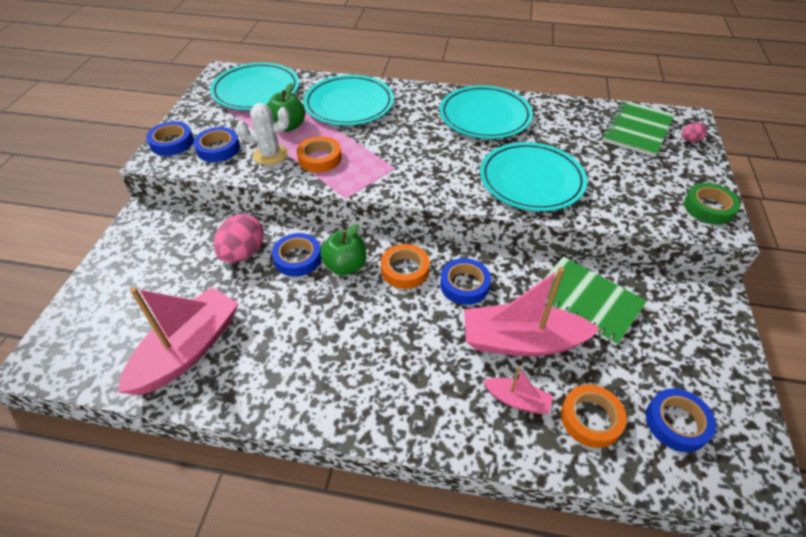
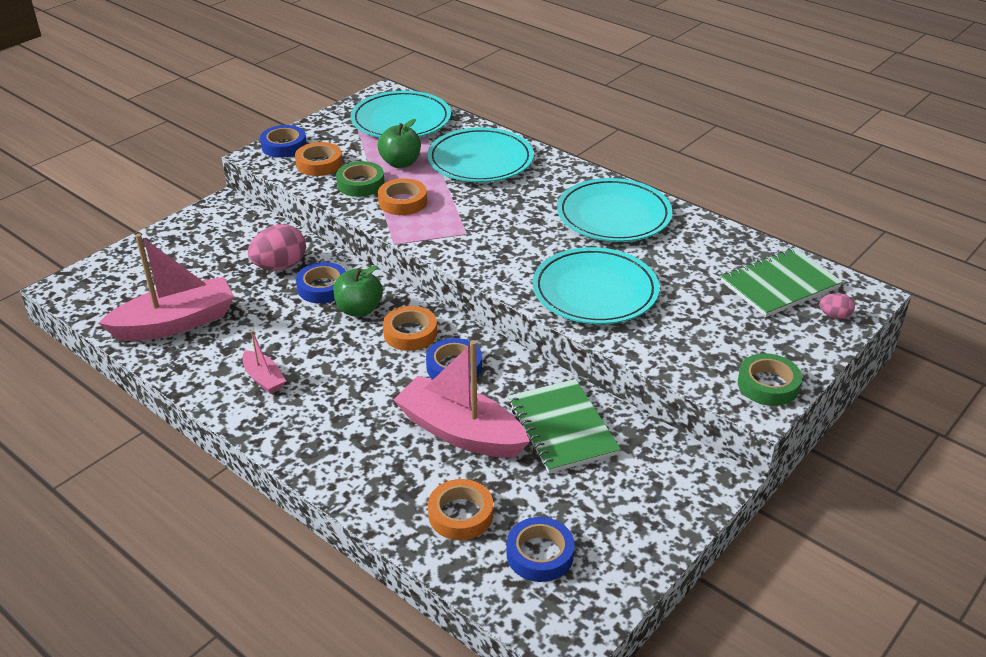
camera: 30 degrees right, 10 degrees down
blue tape [193,127,240,162] -> orange tape [295,142,343,176]
white cactus [237,103,290,165] -> green tape [336,161,385,197]
pink boat [483,366,553,414] -> pink boat moved to [242,330,286,394]

